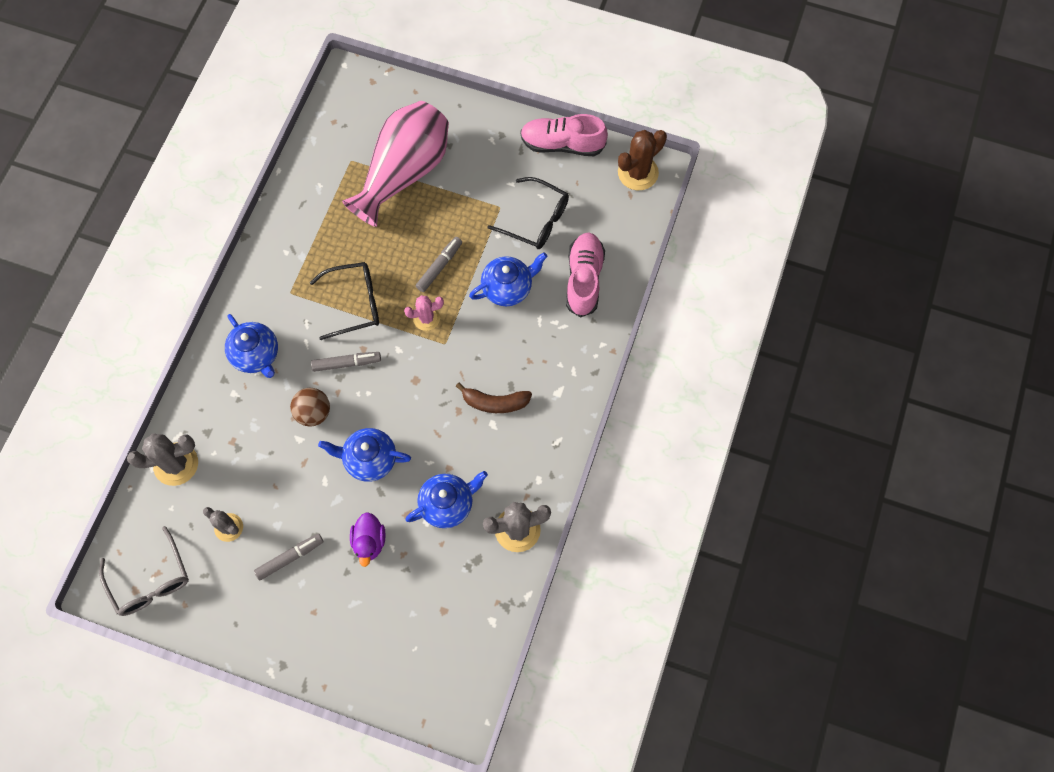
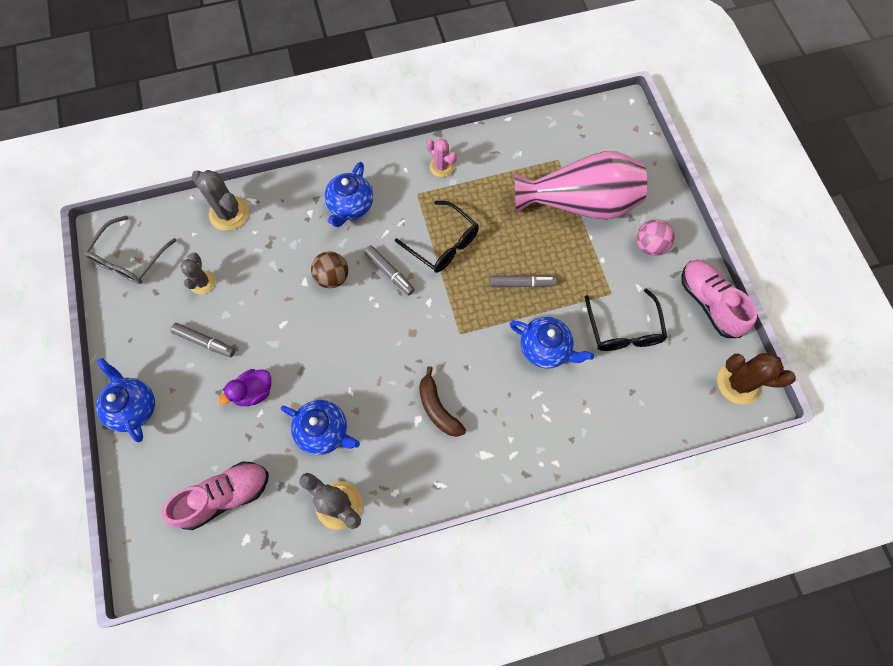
camera: 55 degrees right, 0 degrees up
blue teapot [318,428,411,482] -> blue teapot moved to [96,358,155,442]
pink cactus [404,295,444,331] -> pink cactus moved to [427,139,457,177]
pink shoe [566,233,605,317] -> pink shoe moved to [162,461,269,530]
none -> pink ball [637,219,675,256]

